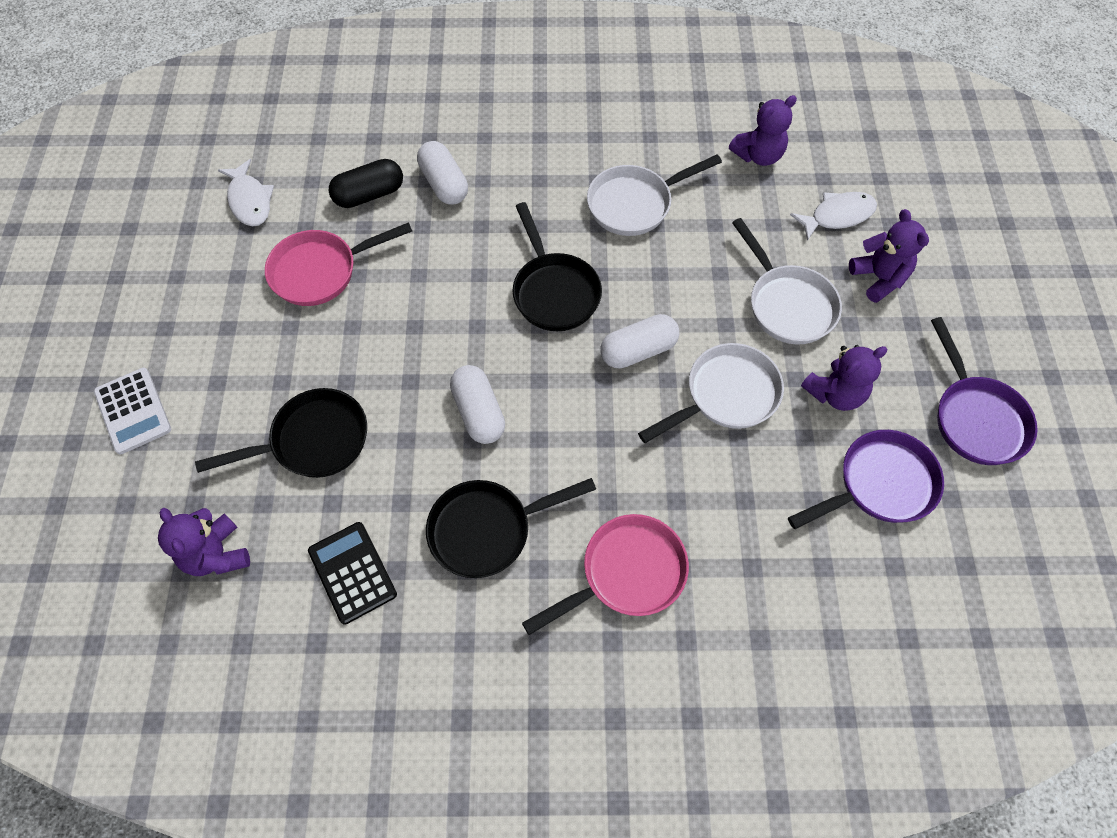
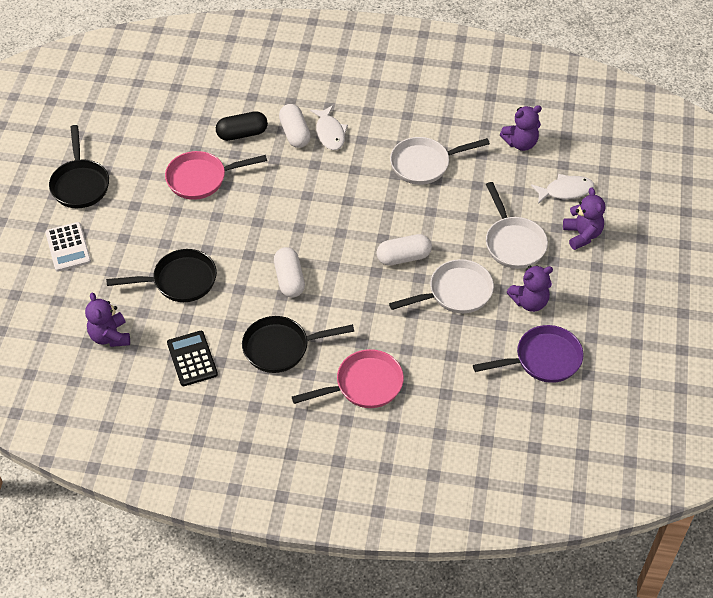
camera: 10 degrees right, 10 degrees down
white fish [218,159,274,227] -> white fish moved to [310,105,348,150]
black pan [512,202,602,331] -> black pan moved to [49,125,109,208]
purple pan [931,317,1037,465] -> none

